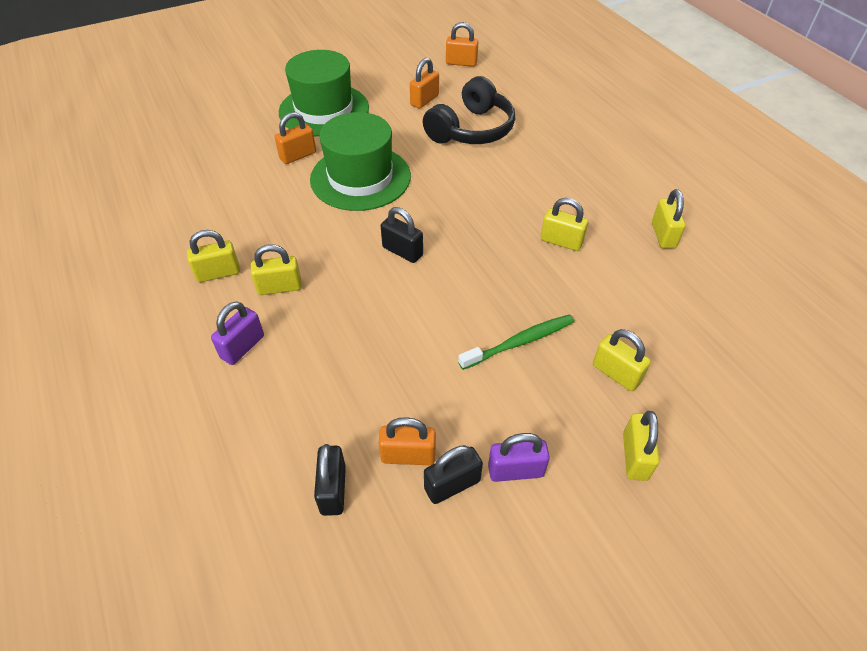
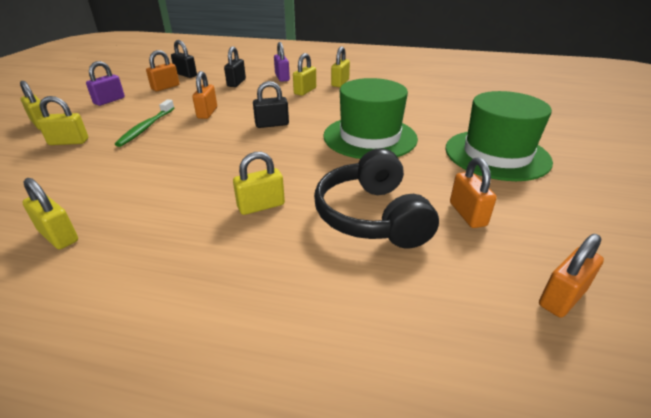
camera: 130 degrees right, 15 degrees down
orange padlock [274,112,316,164] -> orange padlock moved to [192,71,217,119]
black padlock [424,445,483,504] -> black padlock moved to [224,46,246,87]
yellow padlock [541,198,588,251] -> yellow padlock moved to [233,152,285,215]

